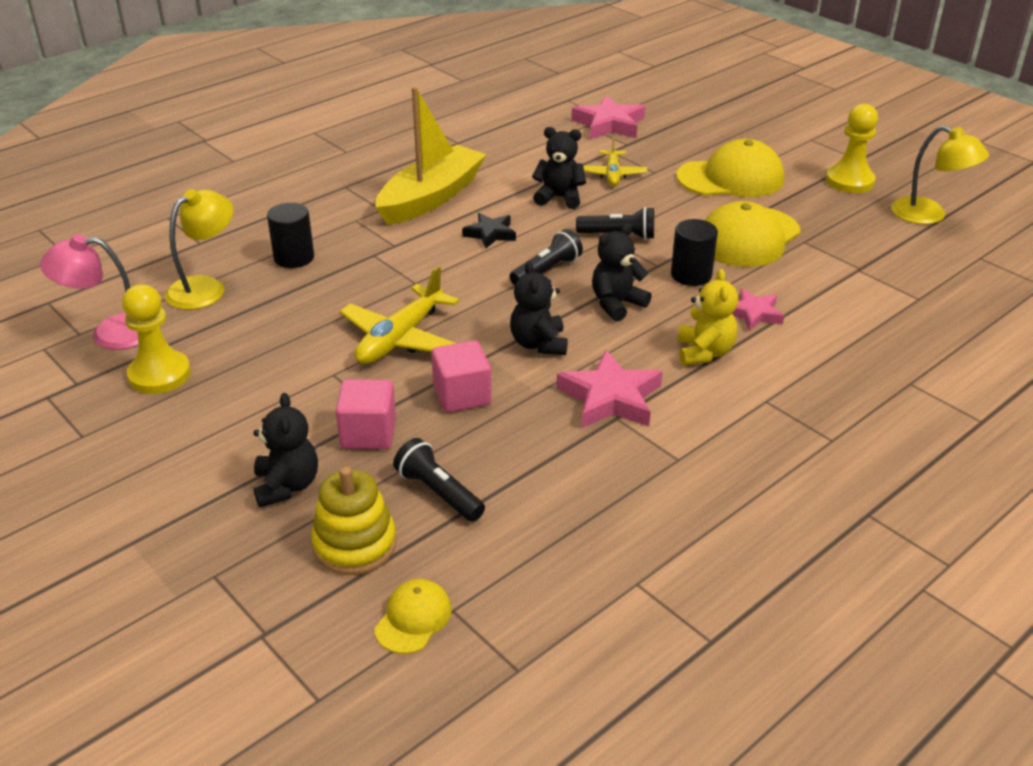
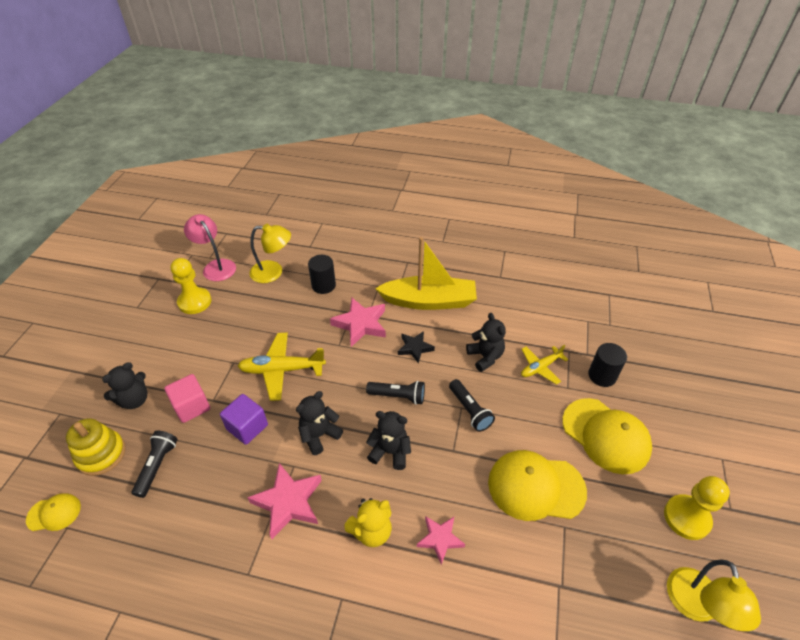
camera: 55 degrees right, 10 degrees up
pink cube [431,340,491,413] -> purple cube [220,394,268,445]
pink star [571,95,645,139] -> pink star moved to [330,298,386,347]
black cylinder [671,219,718,286] -> black cylinder moved to [588,343,627,387]

